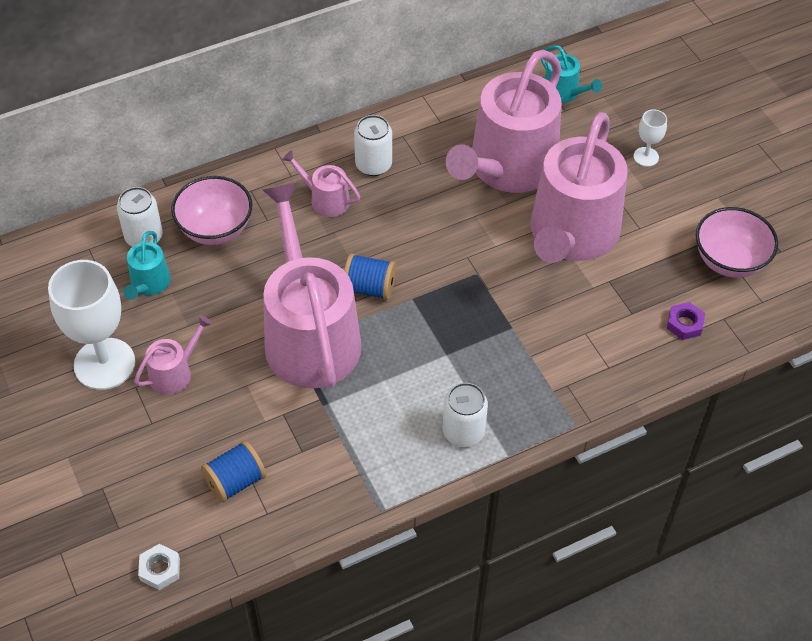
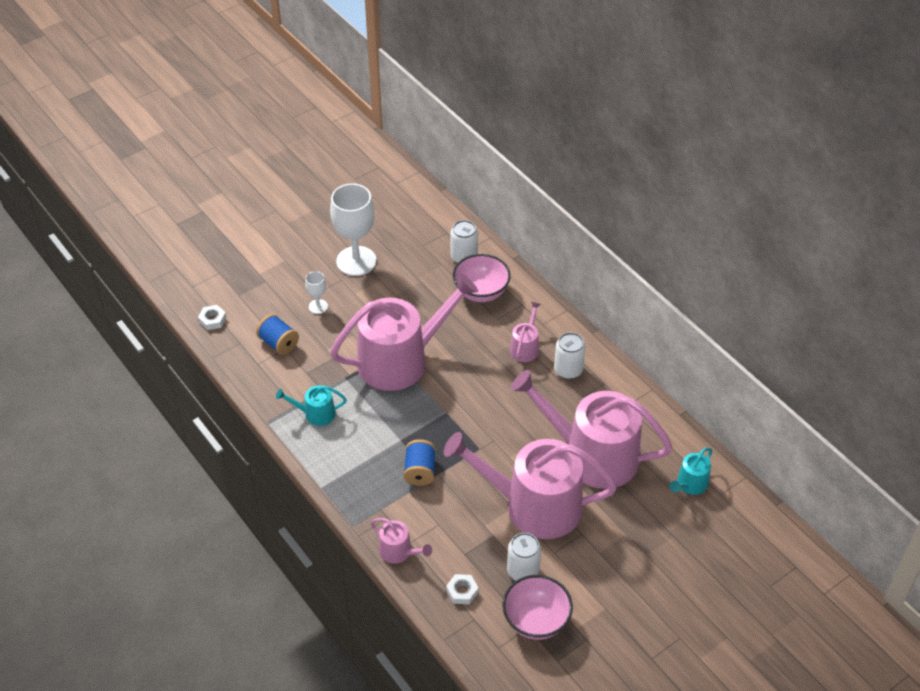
camera: 80 degrees right, 5 degrees down
turquoise watering can [123,231,171,300] -> turquoise watering can moved to [276,385,347,426]
pink watering can [134,315,212,394] -> pink watering can moved to [370,518,432,564]
blue spool [344,253,396,300] -> blue spool moved to [403,439,436,486]
white can [443,383,488,447] -> white can moved to [507,533,541,580]
white goblet [634,109,667,167] -> white goblet moved to [305,271,328,314]
purple nut [667,302,705,340] -> white nut [446,574,479,604]

